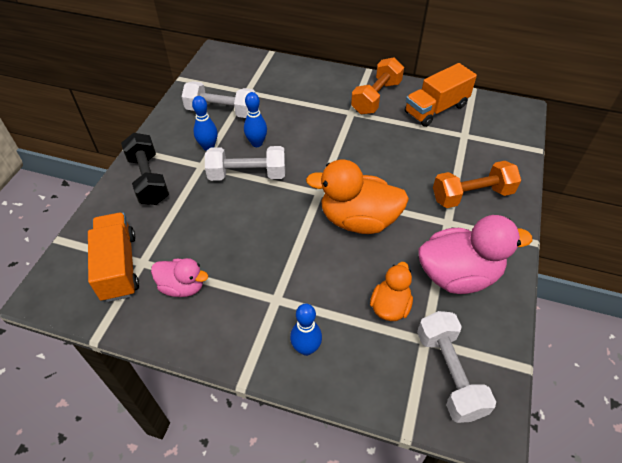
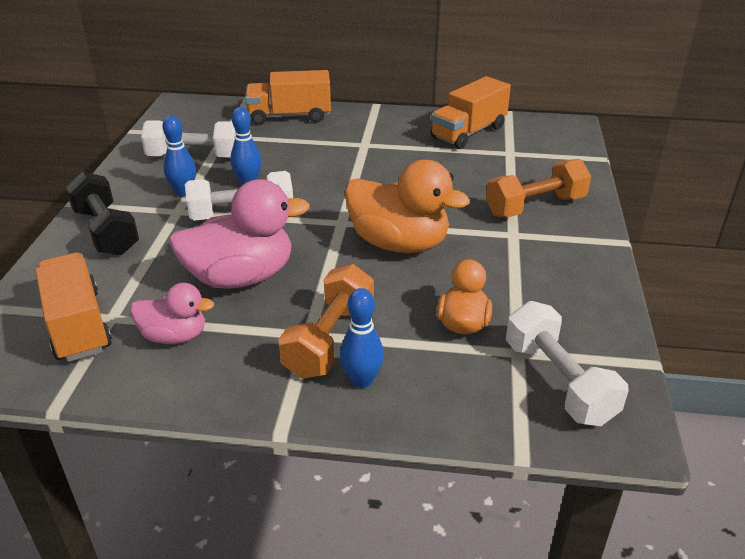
camera: 10 degrees left, 15 degrees down
orange duck [306,160,409,234] -> orange duck turned 150 degrees counterclockwise [344,160,470,253]
orange dumbbell [351,57,404,114] -> orange dumbbell moved to [278,264,374,379]
pink duck [418,215,533,294] -> pink duck moved to [169,179,310,289]
none -> orange truck [245,70,331,125]

